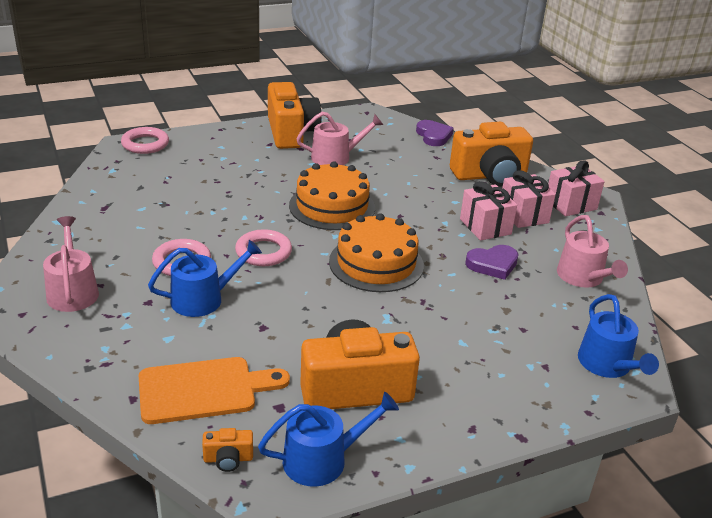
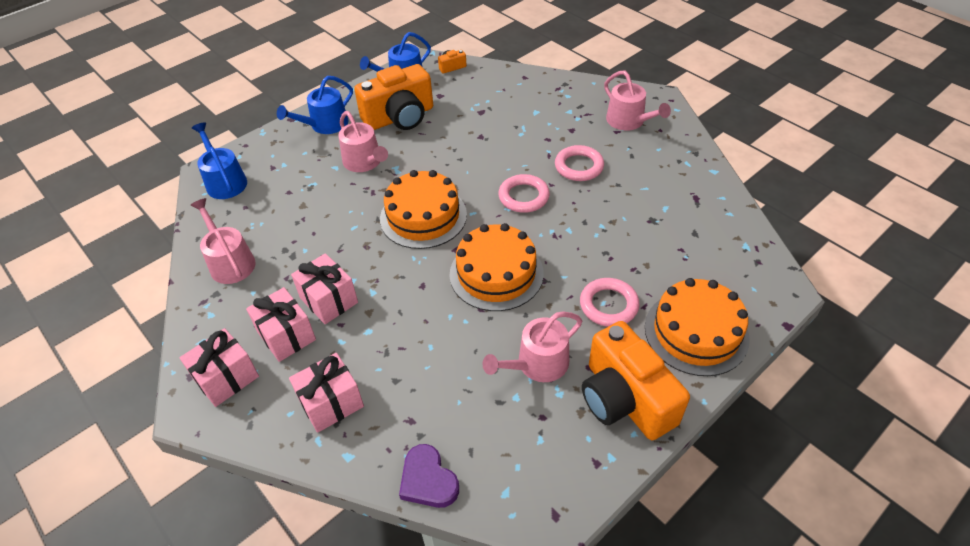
camera: 165 degrees right, 15 degrees up
pink ring [121,127,169,154] -> pink ring moved to [580,278,640,327]
orange cutting board [139,357,290,424] -> none
blue watering can [148,240,262,317] -> blue watering can moved to [277,76,353,134]
orange camera [450,122,533,187] -> pink gift [289,353,364,433]
purple heart [465,245,519,280] -> none
none -> pink watering can [338,111,388,172]
none -> orange cake [645,278,750,376]

